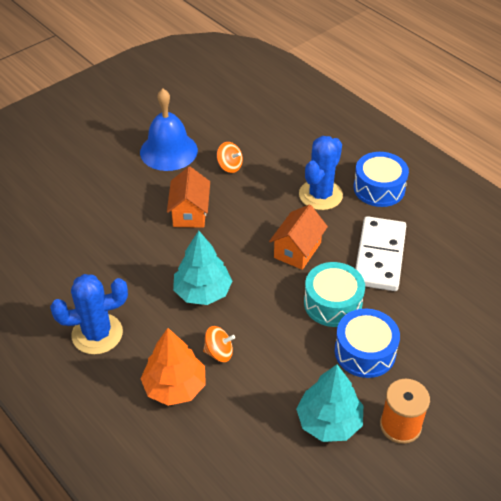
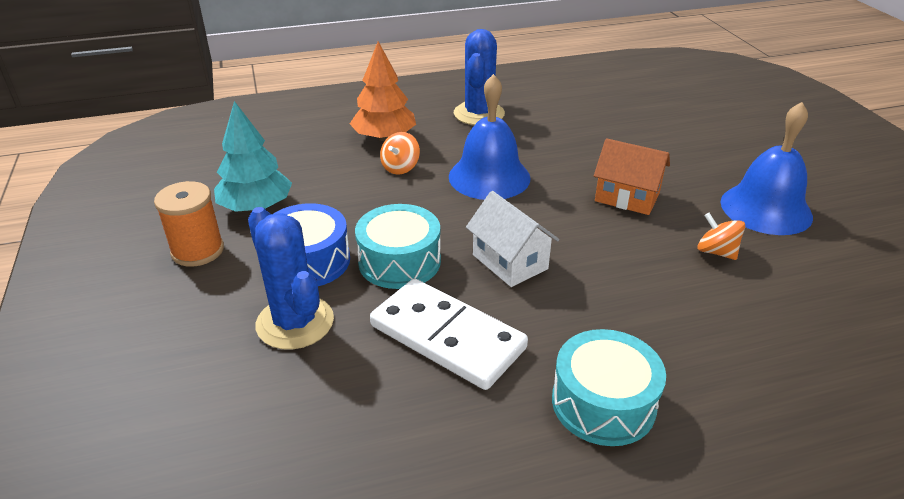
camera: 115 degrees right, 10 degrees down
turquoise tree [173,231,232,305] -> blue bell [449,74,531,200]
orange spinning top [217,142,243,173] -> orange spinning top turned 75 degrees clockwise [698,213,745,260]
orange house [269,205,328,270] -> white house [466,191,559,287]
blue cactus [299,136,343,210] -> blue cactus moved to [248,207,334,350]
blue drum [354,152,409,207] -> turquoise drum [552,329,666,446]

